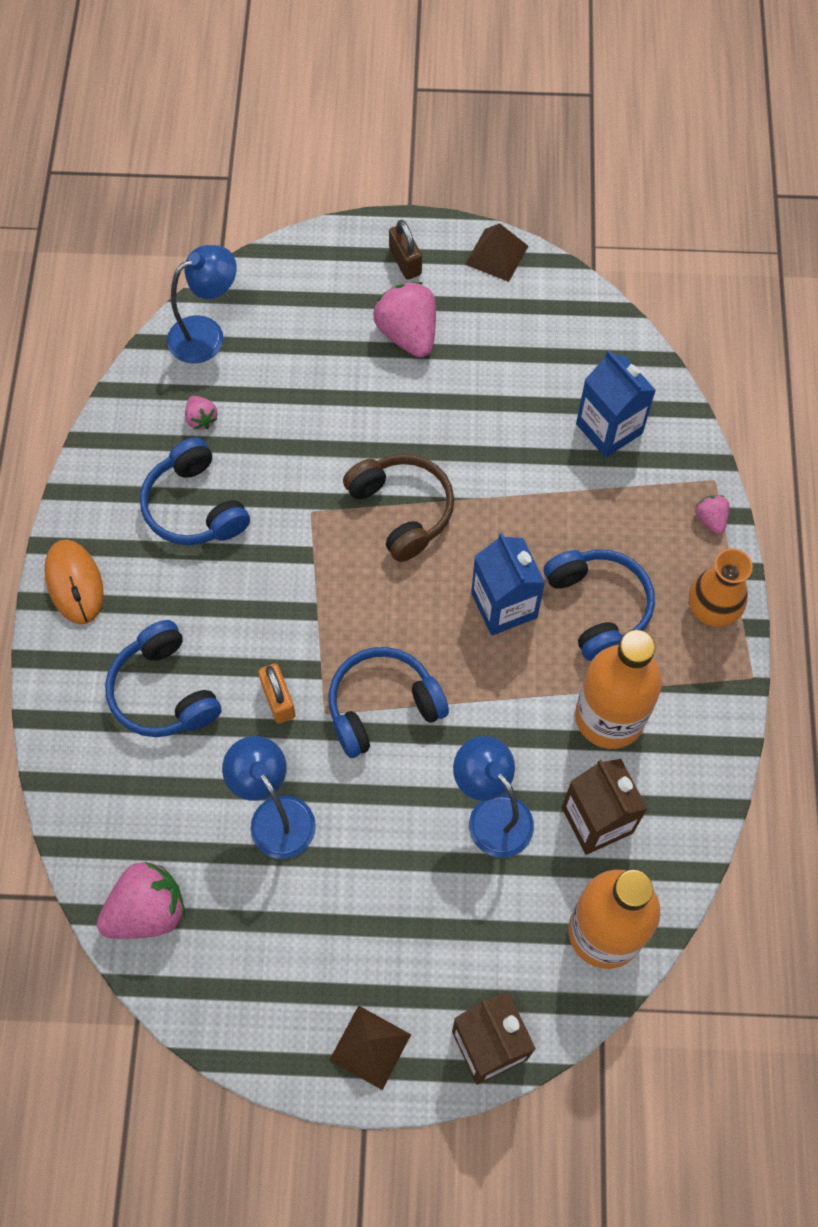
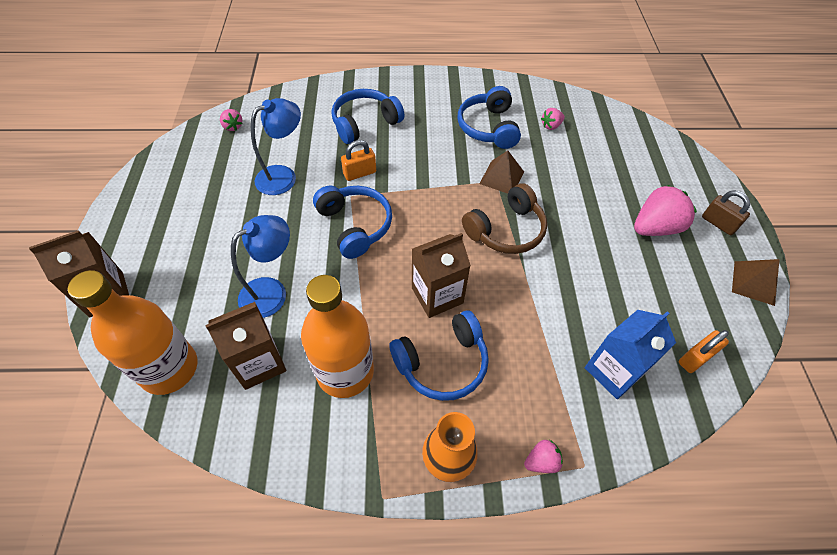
camera: 85 degrees right, 10 degrees down
orange mouse [44,539,104,624] -> none
pink strawberry [97,862,185,939] -> pink strawberry [220,109,242,131], size x0.50
blue headphones [140,438,250,545] -> blue headphones turned 60 degrees counterclockwise [458,86,521,149]
blue lamp [167,245,237,364] -> none
brown pyramid [330,1005,411,1090] -> brown pyramid moved to [479,150,524,194]
brown padlock [389,220,422,280] -> brown padlock turned 75 degrees clockwise [702,190,750,235]
blue carton [471,533,545,636] -> brown carton [412,233,471,318]
none -> orange padlock [678,330,729,373]

